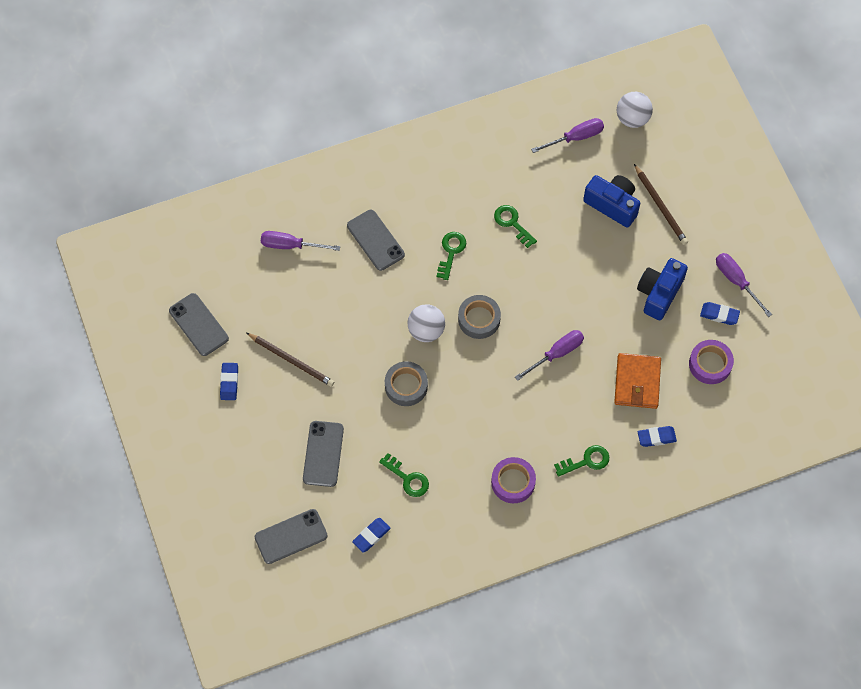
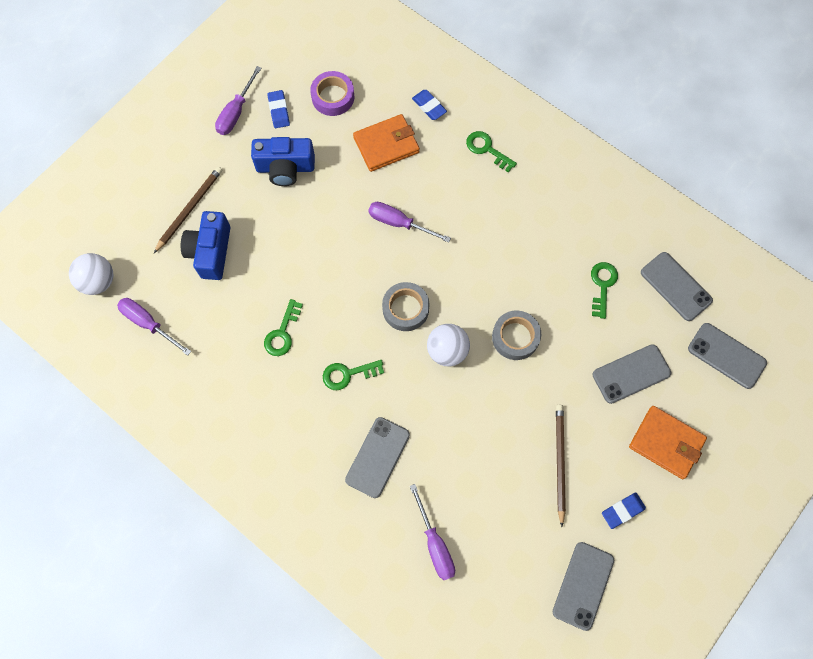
camera: 120 degrees left, 5 degrees up
blue eraser [352,518,391,552] -> grey phone [641,252,713,321]
purple tape [491,457,536,503] -> none
none -> orange wallet [629,406,707,479]

